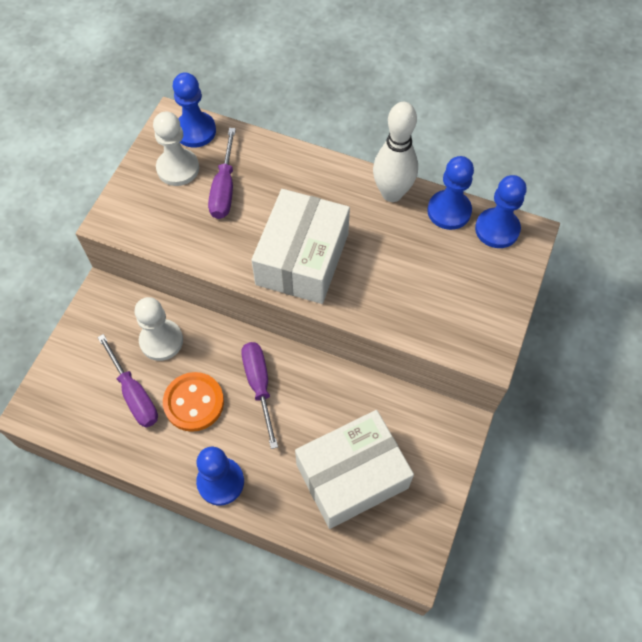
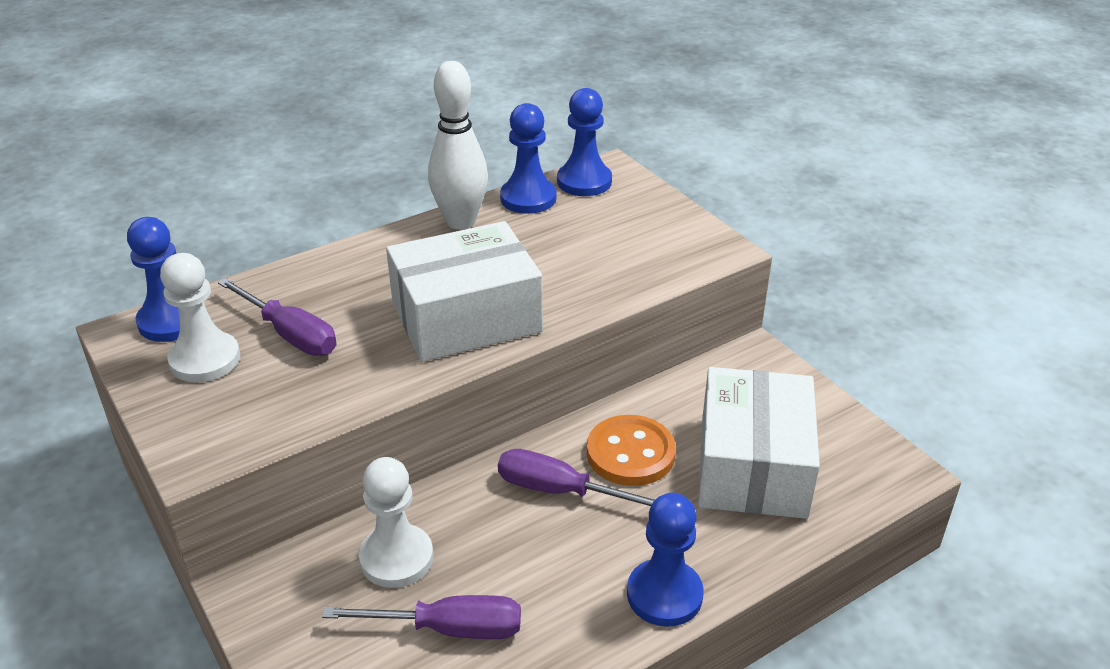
camera: 55 degrees left, 25 degrees down
orange button [163,372,224,432] -> orange button moved to [587,415,676,486]
white box [251,189,350,304] -> white box turned 75 degrees counterclockwise [386,221,543,362]

